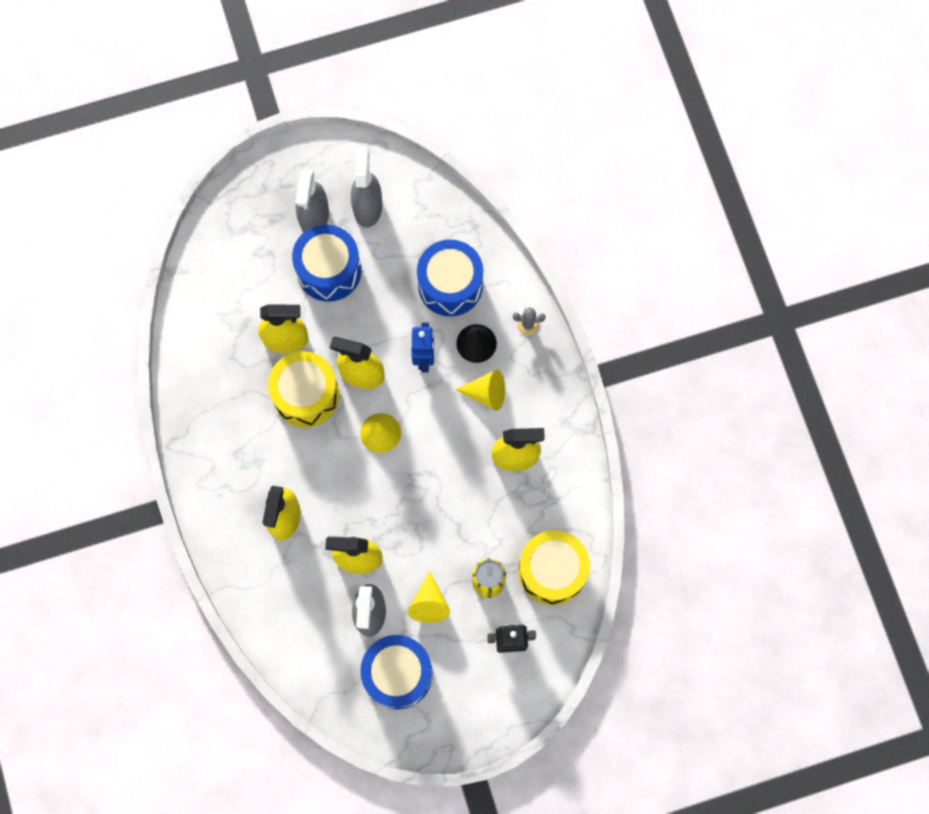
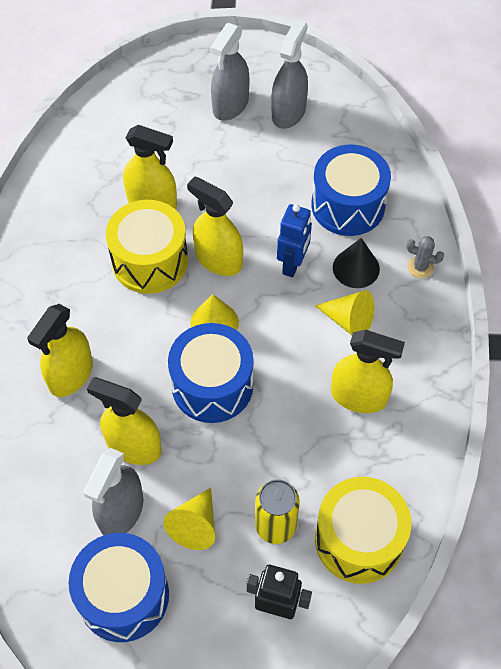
camera: 20 degrees right, 15 degrees down
blue drum [292,225,362,302] -> blue drum moved to [168,323,253,423]

